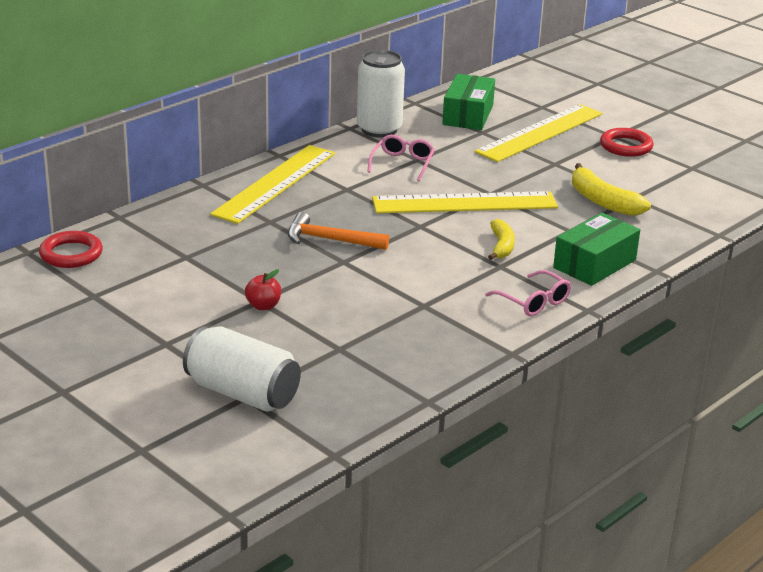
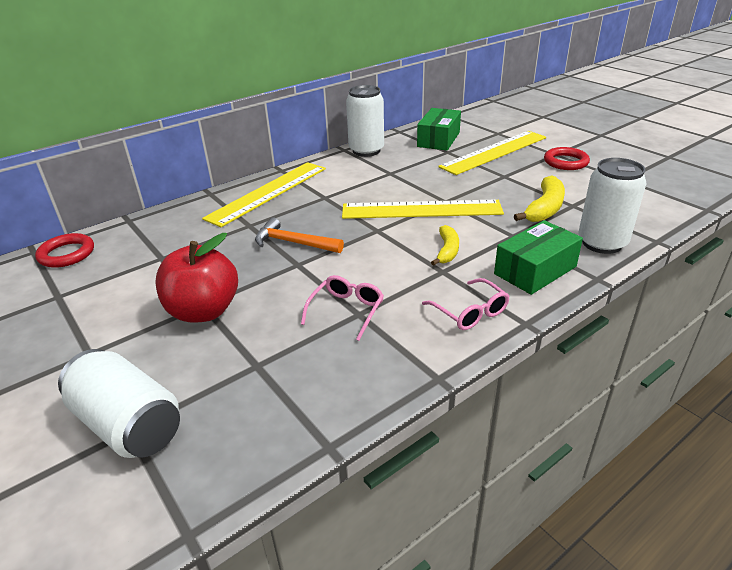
camera: 10 degrees right, 5 degrees up
red apple [245,269,281,310] -> red apple [156,233,238,323], size x2.20
pink glasses [367,135,435,181] -> pink glasses moved to [301,275,384,341]
yellow banana [572,163,651,216] -> yellow banana turned 120 degrees counterclockwise [514,175,565,222]
none -> white can [578,158,646,254]

